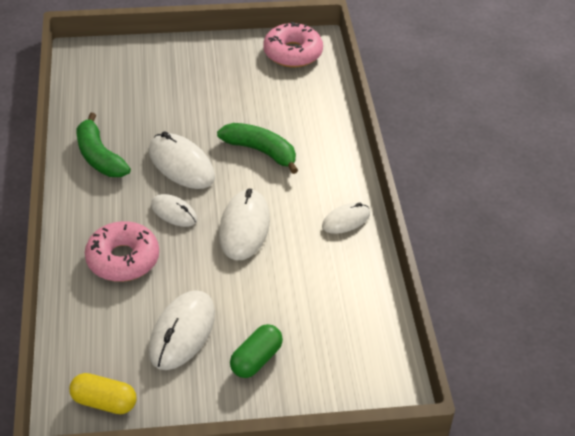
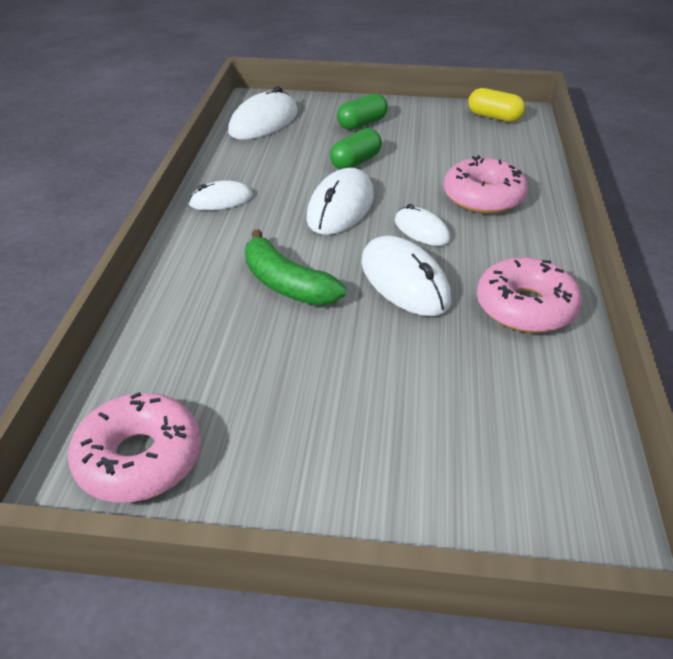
camera: 165 degrees left, 5 degrees down
green banana [77,113,131,177] -> pink donut [477,257,582,333]
white mouse [149,290,215,370] -> white mouse moved to [228,86,298,140]
none -> green capsule [330,128,382,169]

